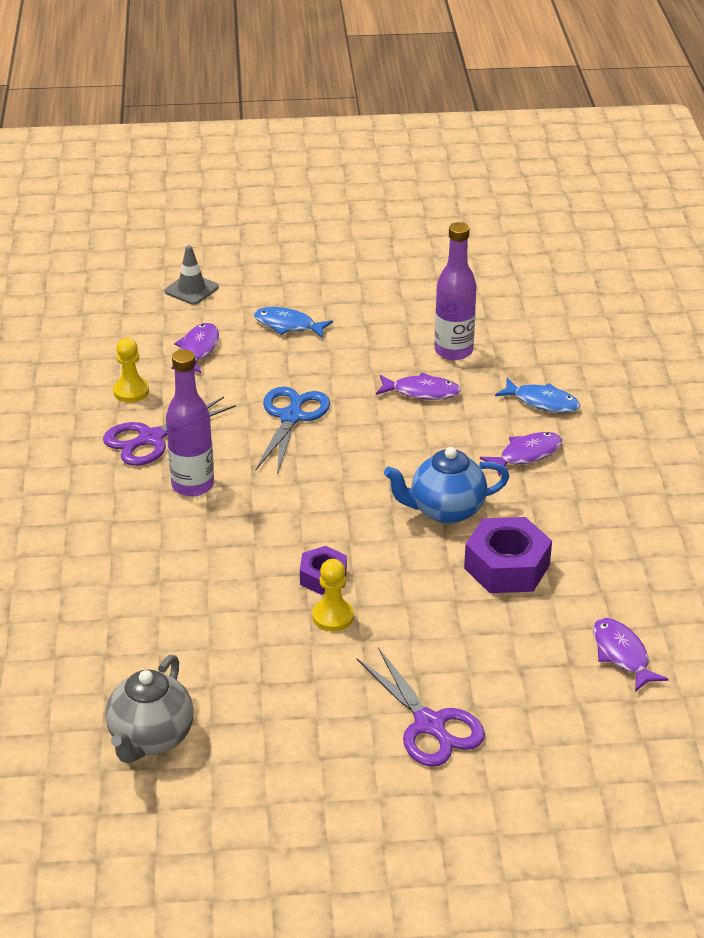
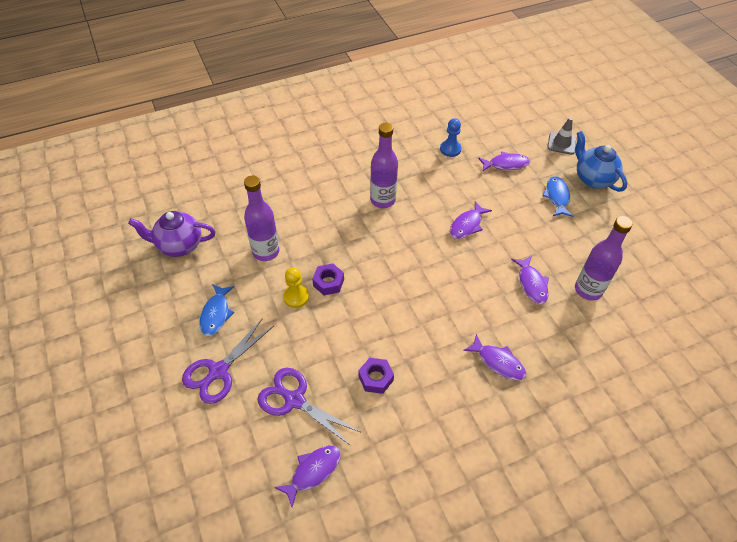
camera: 70 degrees right, 15 degrees up
purple scissors [103,397,236,466] -> purple scissors moved to [257,368,360,446]
grey teapot [106,655,194,763] -> purple teapot [128,211,216,257]
yellow pawn [113,338,149,402] -> blue pawn [440,118,461,157]
blue scissors [255,387,330,475] -> purple fish [450,201,492,239]
blue teapot [384,447,510,524] -> blue teapot moved to [575,131,627,192]
purple nut [464,517,552,593] -> purple nut [359,358,394,394], size x0.59
blue fish [495,378,580,413] -> blue fish moved to [199,284,234,336]
none -> purple bottle [244,176,280,261]

